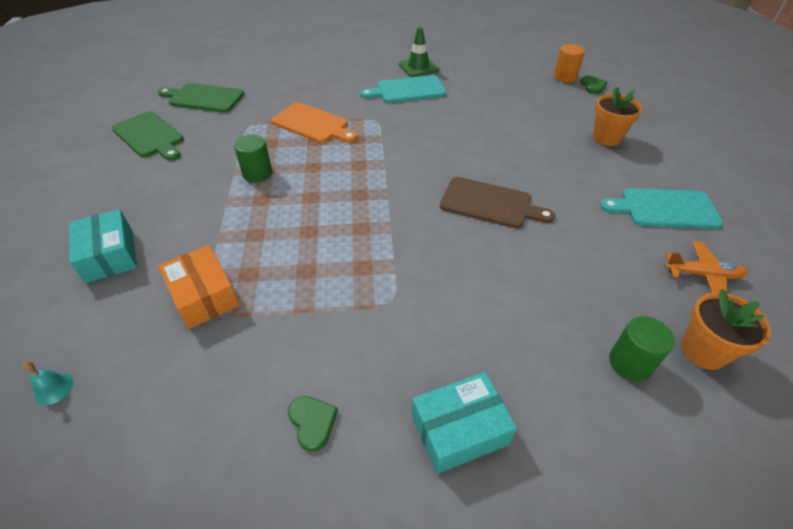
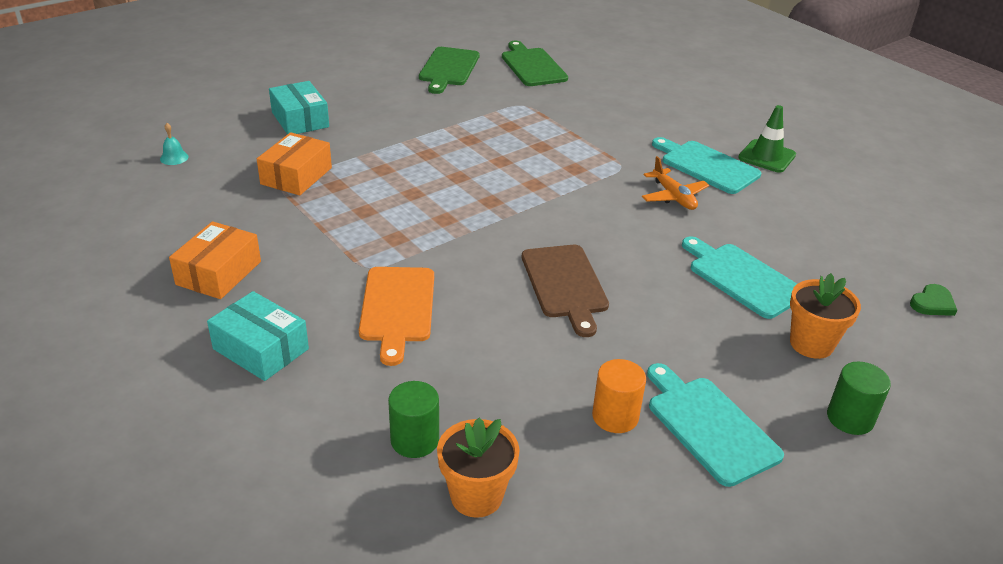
camera: 55 degrees right, 10 degrees down
turquoise box [69,209,137,283] -> turquoise box turned 60 degrees counterclockwise [269,81,329,134]
green cylinder [234,135,272,183] -> green cylinder moved to [827,361,891,435]
orange cutting board [271,102,357,143] -> orange cutting board moved to [359,267,434,366]
green heart [288,396,338,452] -> orange box [169,221,261,299]
orange cylinder [554,44,585,83] -> orange cylinder moved to [592,359,646,433]
orange plane [665,241,748,293] -> orange plane moved to [642,156,709,210]
none -> turquoise cutting board [682,237,797,319]

